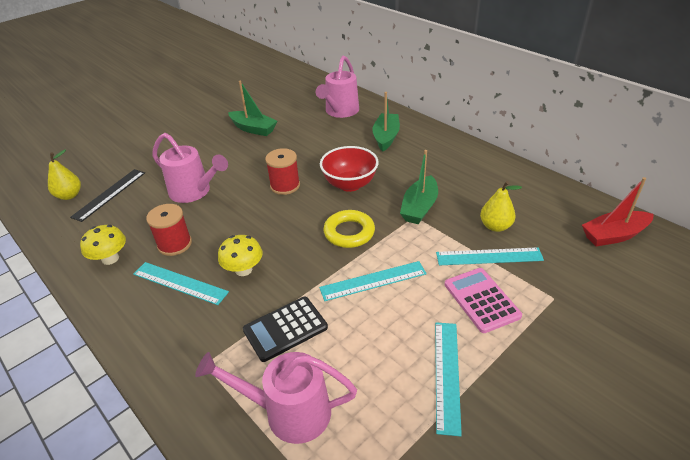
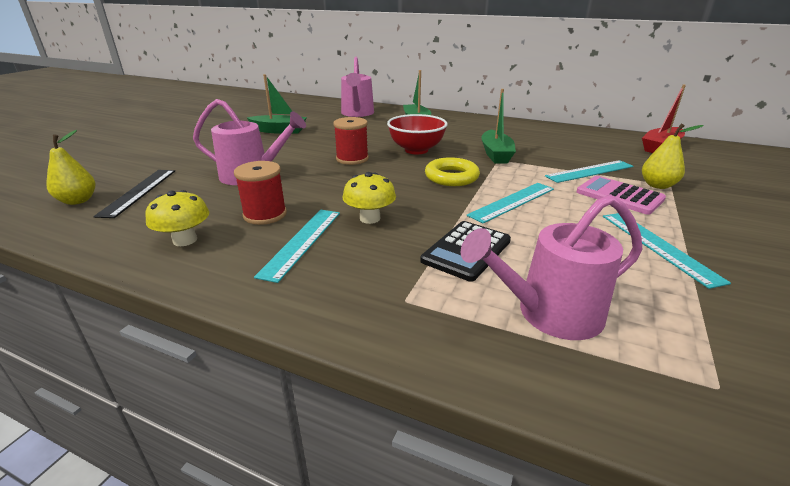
camera: 25 degrees left, 10 degrees down
turquoise ruler [133,262,229,305] -> turquoise ruler turned 75 degrees counterclockwise [254,210,340,283]
yellow pear [480,181,522,232] -> yellow pear moved to [642,123,704,189]

